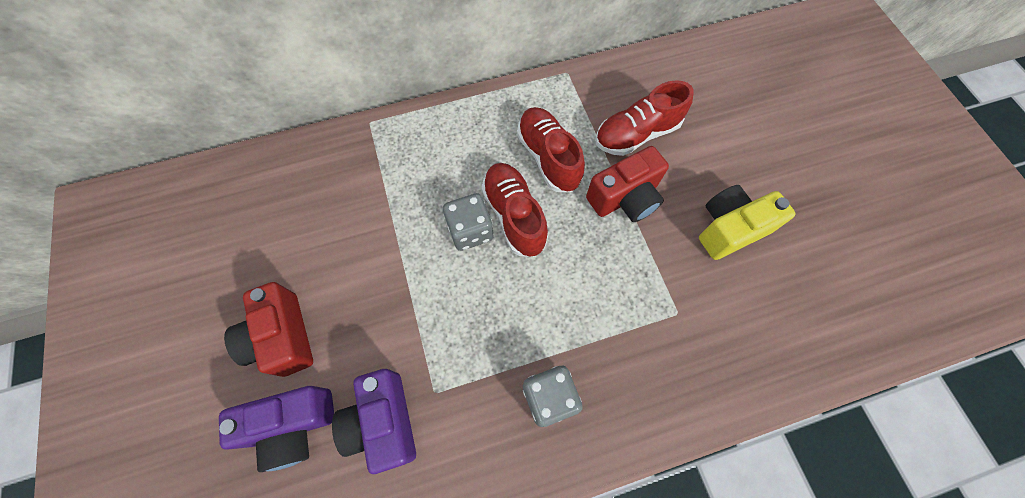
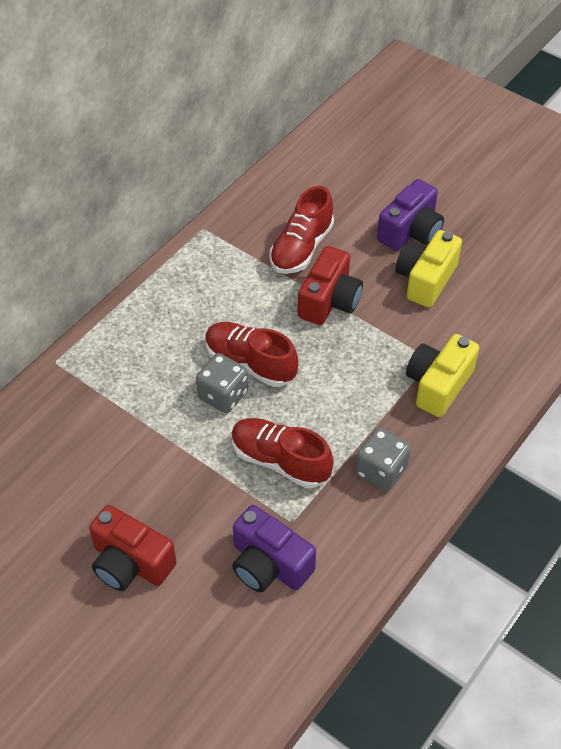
camera: 35 degrees left, 15 degrees down
purple camera [219,386,334,472] -> purple camera moved to [377,179,444,251]
red shoe [517,107,585,192] -> red shoe moved to [231,418,334,488]
none -> yellow camera [406,334,479,417]

